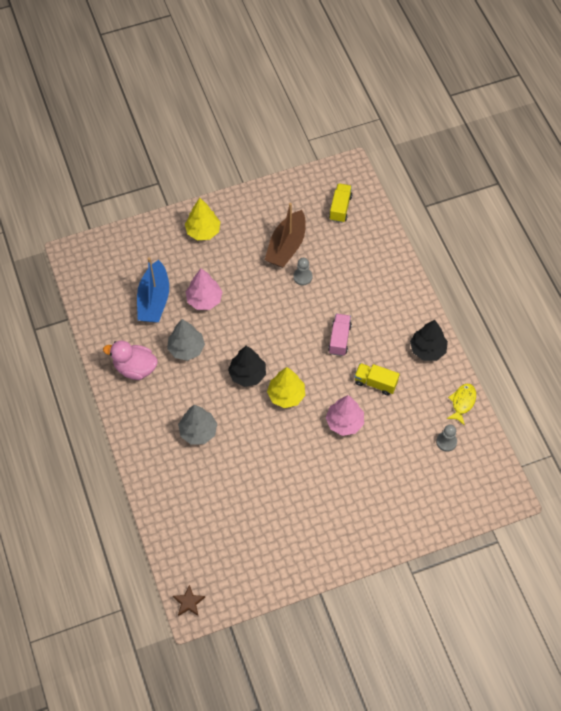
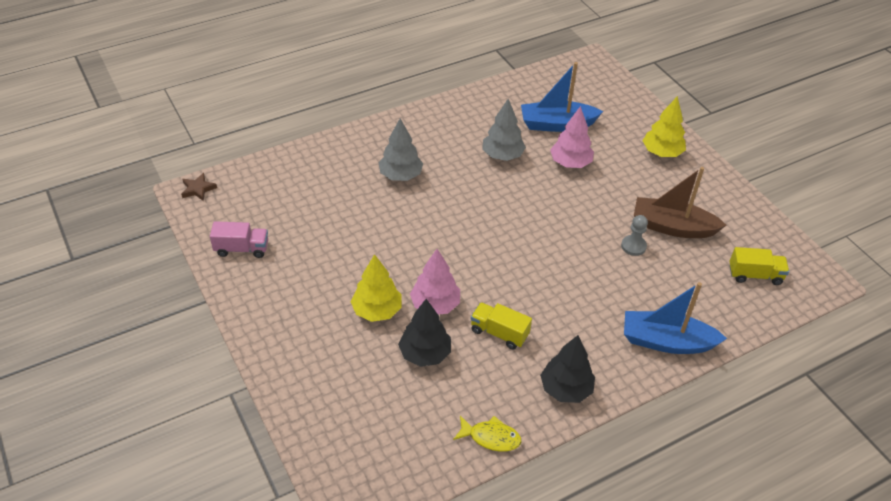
camera: 80 degrees right, 15 degrees down
pink duck [103,341,158,380] -> none
black tree [228,346,266,387] -> black tree moved to [398,299,451,367]
yellow tree [267,367,305,408] -> yellow tree moved to [350,254,401,322]
pink truck [328,314,352,356] -> pink truck moved to [210,221,268,258]
yellow truck [354,363,400,395] -> yellow truck turned 75 degrees counterclockwise [471,302,532,349]
grey pawn [436,425,457,452] -> none
none -> blue boat [624,282,727,354]

